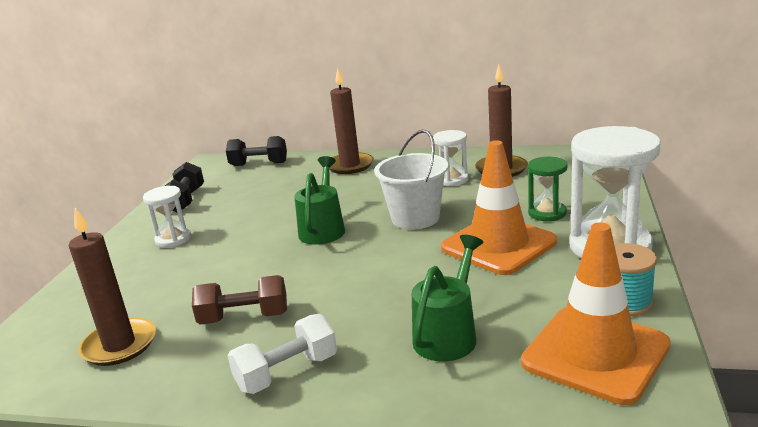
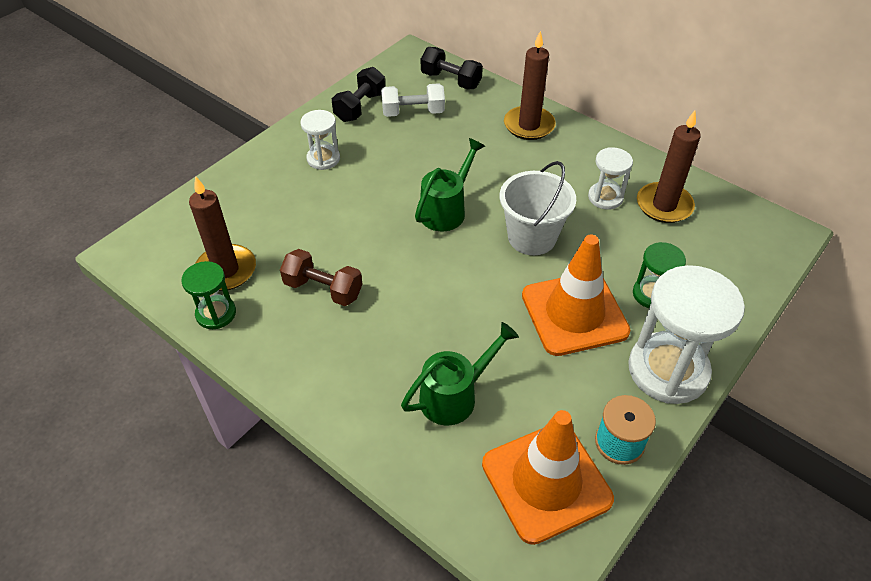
camera: 25 degrees right, 25 degrees up
white dumbbell [228,314,337,394] -> white dumbbell moved to [381,83,445,117]
none -> green hourglass [181,261,236,329]

